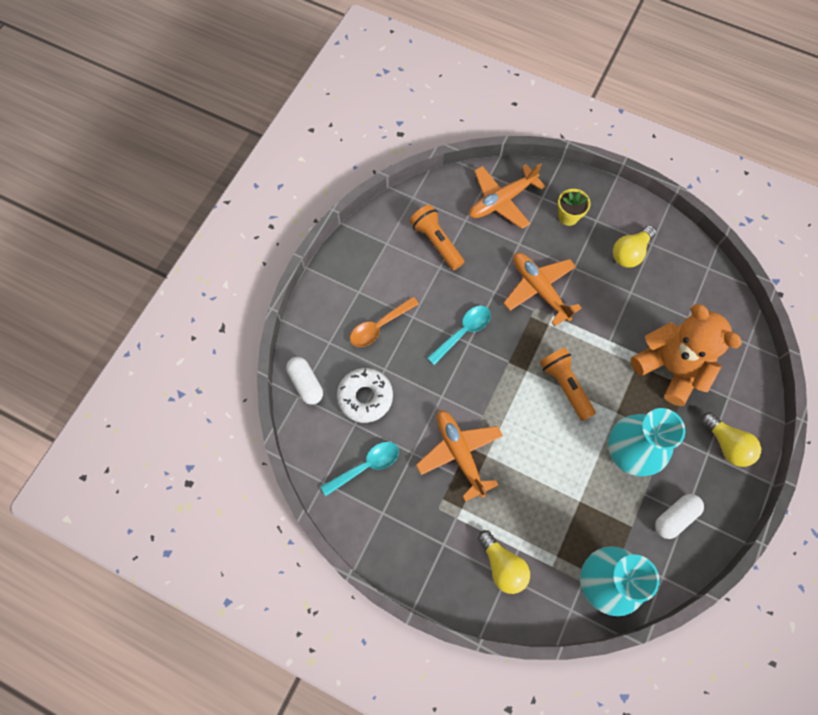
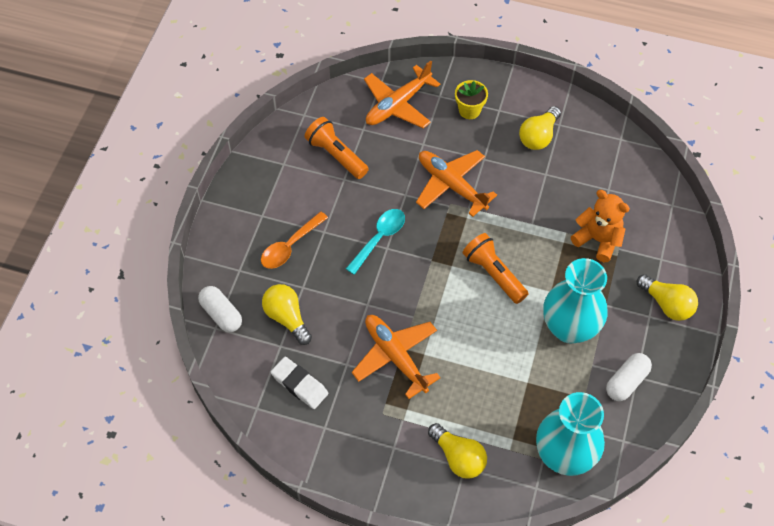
camera: 10 degrees left, 10 degrees down
turquoise spoon [320,442,399,496] -> white eraser [271,357,328,409]
white donut [337,368,393,423] -> yellow light bulb [262,284,312,345]
orange teddy bear [631,304,742,406] -> orange teddy bear [571,190,630,262], size x0.65

